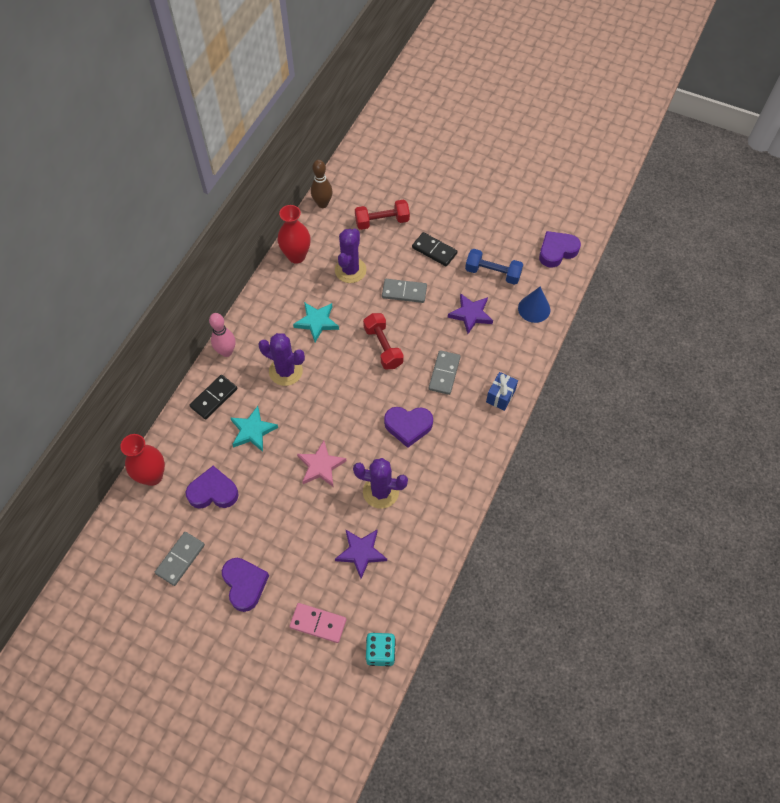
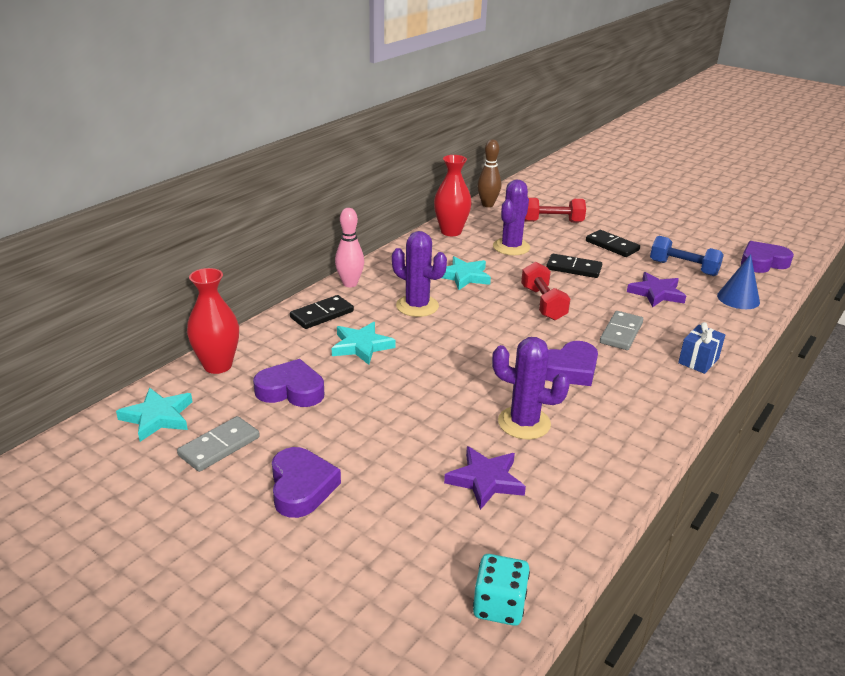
camera: 10 degrees right, 30 degrees down
pink domino [289,603,346,643] -> none
pink star [297,440,346,487] -> none
grey domino [382,279,427,303] -> black domino [546,254,602,278]
purple heart [384,407,433,448] -> purple heart turned 45 degrees counterclockwise [546,341,598,386]
none -> turquoise star [116,388,192,442]

